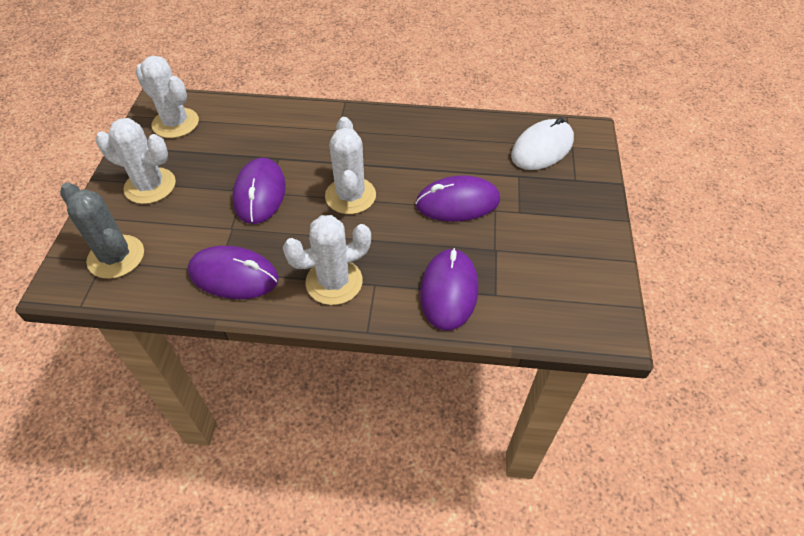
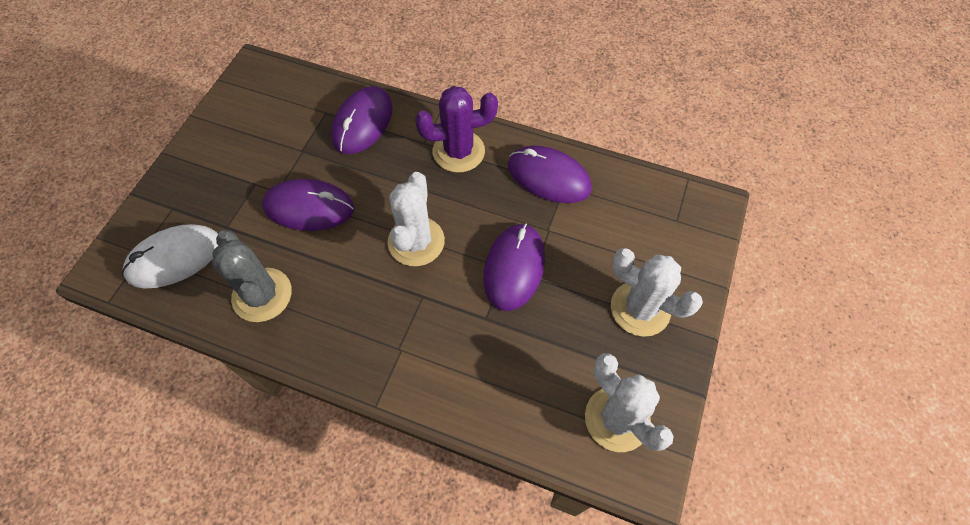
camera: 165 degrees left, 10 degrees up
grey cactus [60,183,144,279] -> grey cactus moved to [212,230,292,322]
white cactus [283,215,371,305] -> purple cactus [415,86,498,173]

